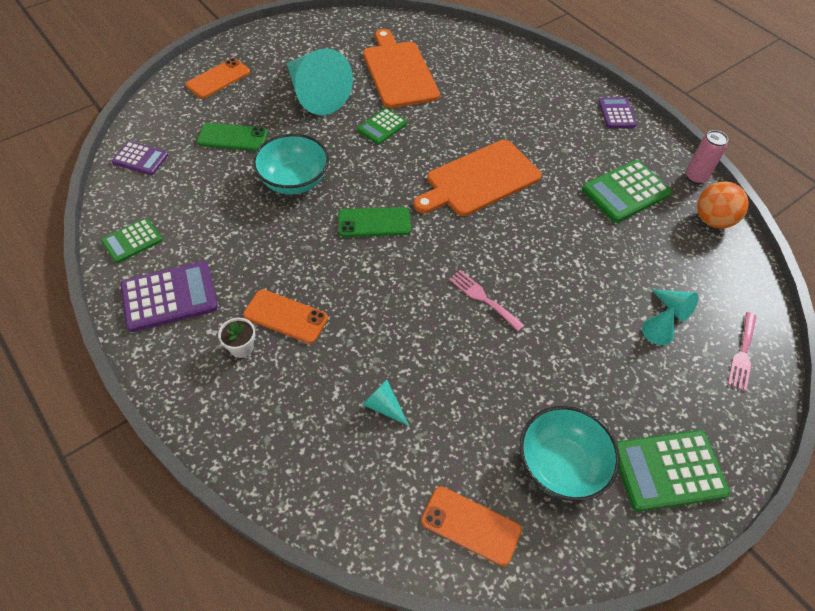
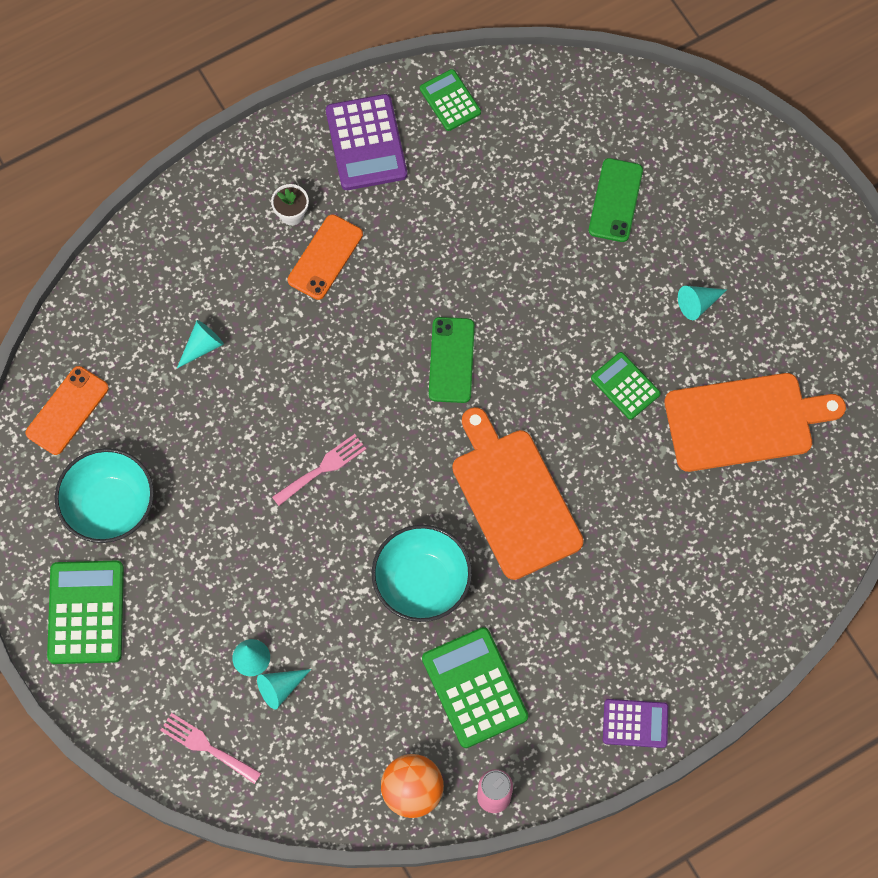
camera: 100 degrees right, 15 degrees up
purple calculator [112,141,168,175] -> none
orange phone [186,58,250,99] -> none
turquoise bowl [253,134,329,194] -> turquoise bowl moved to [372,525,472,622]
turquoise cone [286,48,353,115] -> turquoise cone [678,286,727,320], size x0.41

